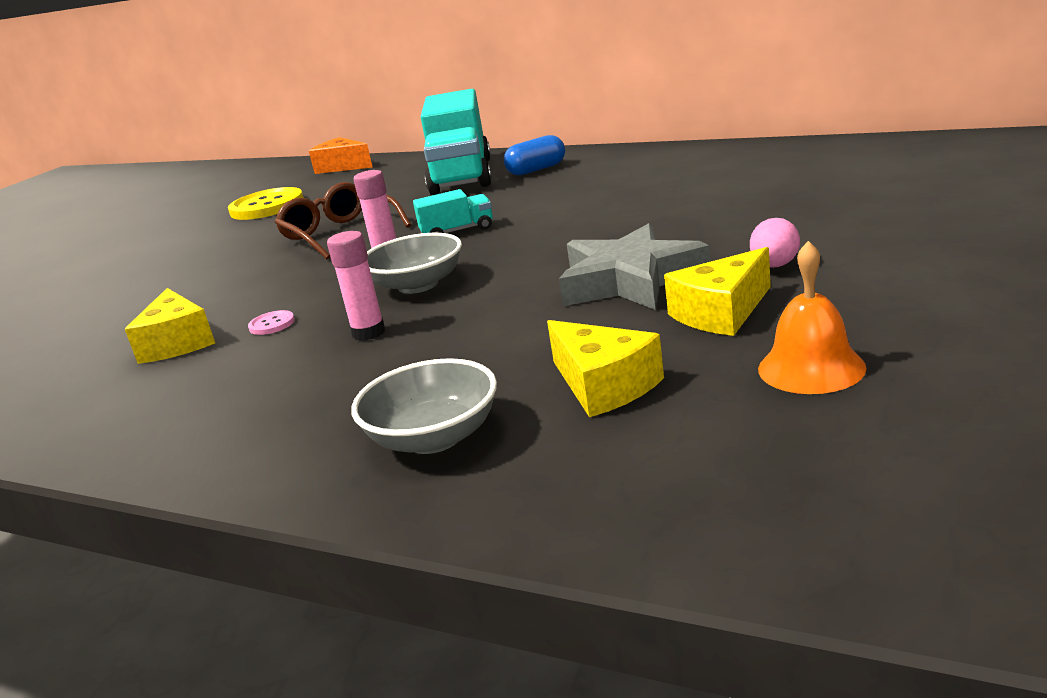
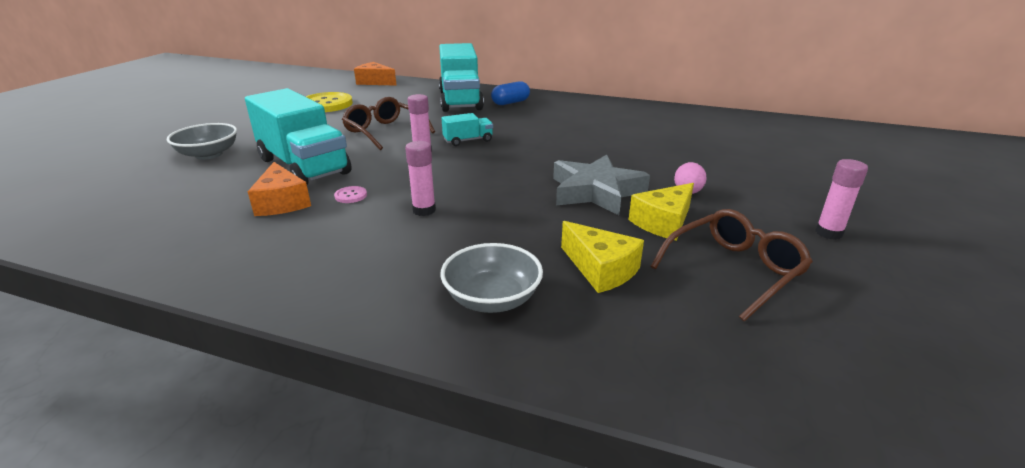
camera: 10 degrees left, 5 degrees up
yellow cheese [125,288,215,364] -> orange cheese [248,162,311,216]
grey bowl [367,233,462,294] -> grey bowl moved to [167,123,237,160]
orange bell [758,241,866,394] -> brown glasses [650,209,813,321]
none -> turquoise truck [245,88,352,185]
none -> pink glue stick [815,159,868,240]

